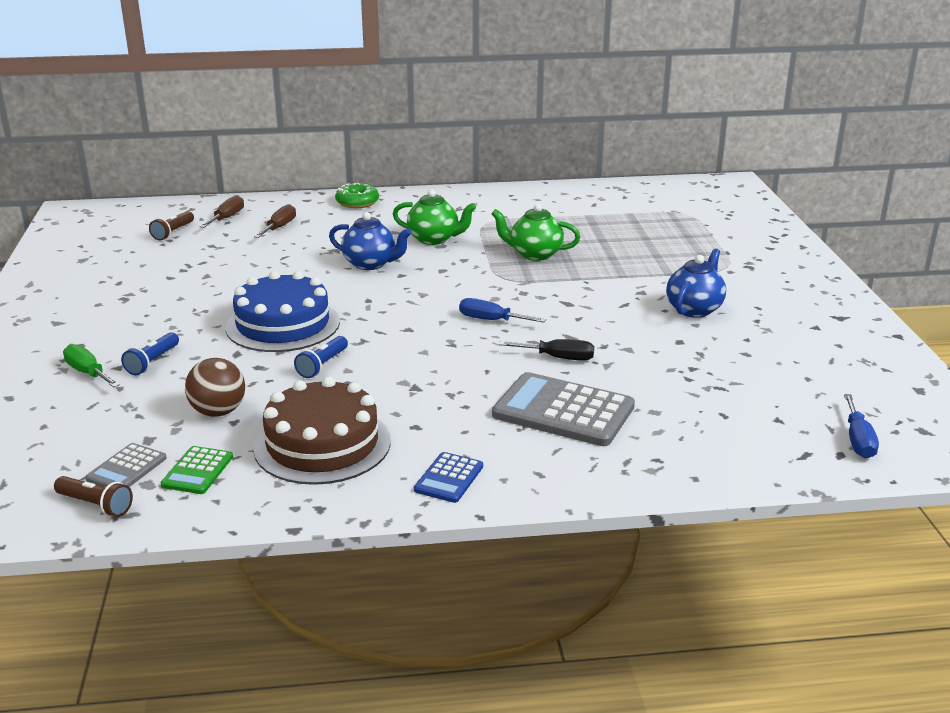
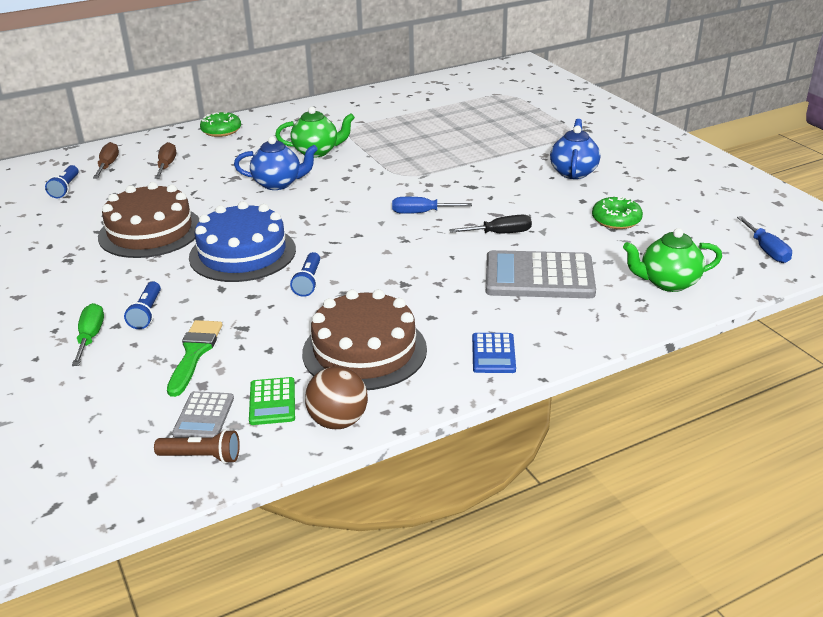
camera: 20 degrees left, 5 degrees up
green screwdriver [63,344,120,387] -> green screwdriver turned 60 degrees clockwise [72,303,104,366]
brown flashlight [149,211,194,241] -> blue flashlight [45,165,79,198]
brown ball [185,358,245,417] -> brown ball moved to [305,366,368,429]
green teapot [491,203,580,261] -> green teapot moved to [623,228,722,292]
none -> brown cake [98,182,199,258]
none -> green brush [167,320,222,397]
none -> green donut [592,197,643,229]

